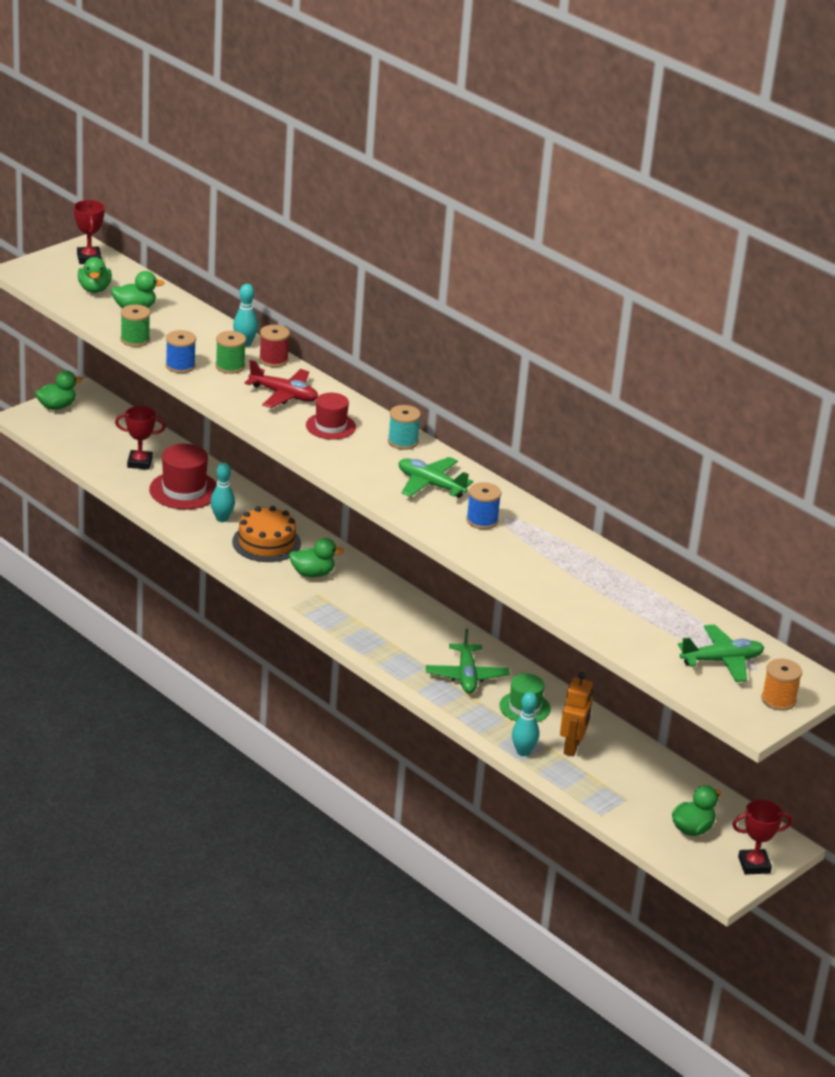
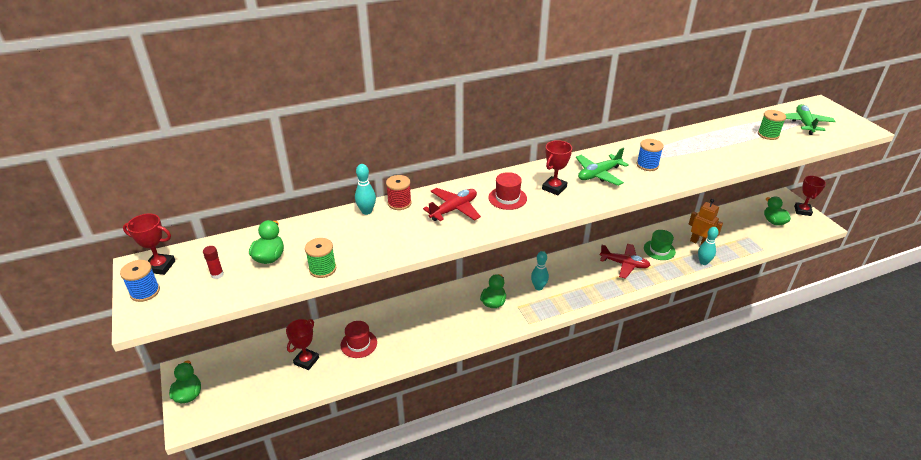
camera: 65 degrees left, 5 degrees up
green duck [78,257,112,293] -> red glue stick [203,246,224,279]
red hat [149,444,217,509] -> red hat [341,321,377,358], size x0.66
blue spool [166,330,196,373] -> blue spool moved to [120,260,160,302]
turquoise bowling pin [210,462,235,522] -> turquoise bowling pin moved to [531,251,549,290]
green spool [215,331,246,374] -> green spool moved to [758,110,786,140]
orange cake [232,506,301,562] -> none
turquoise spool [388,405,421,450] -> none
green plane [426,629,510,694] -> red plane [600,244,650,279]
orange spool [761,659,802,711] -> none
none -> red trophy [542,140,572,196]

